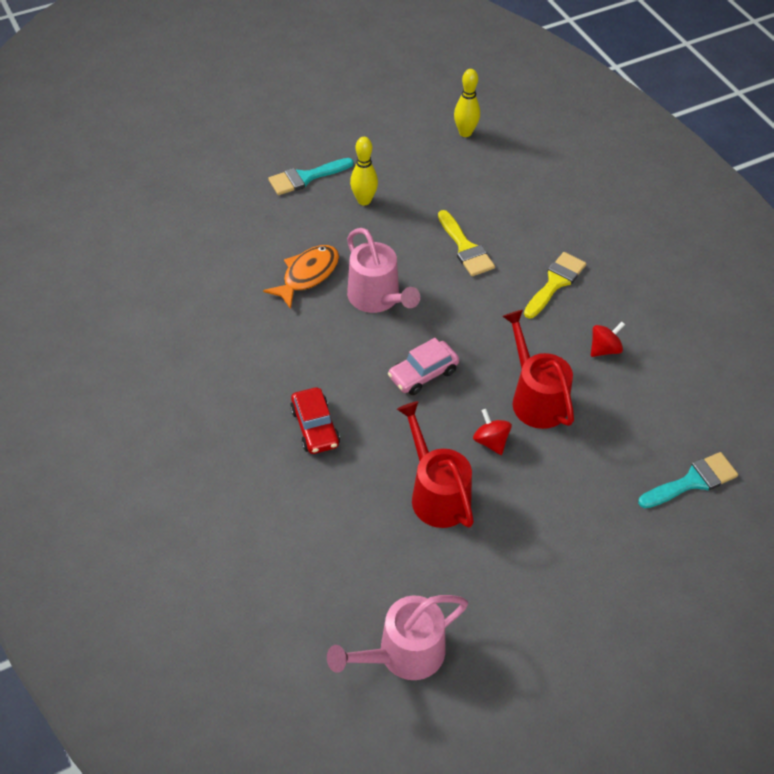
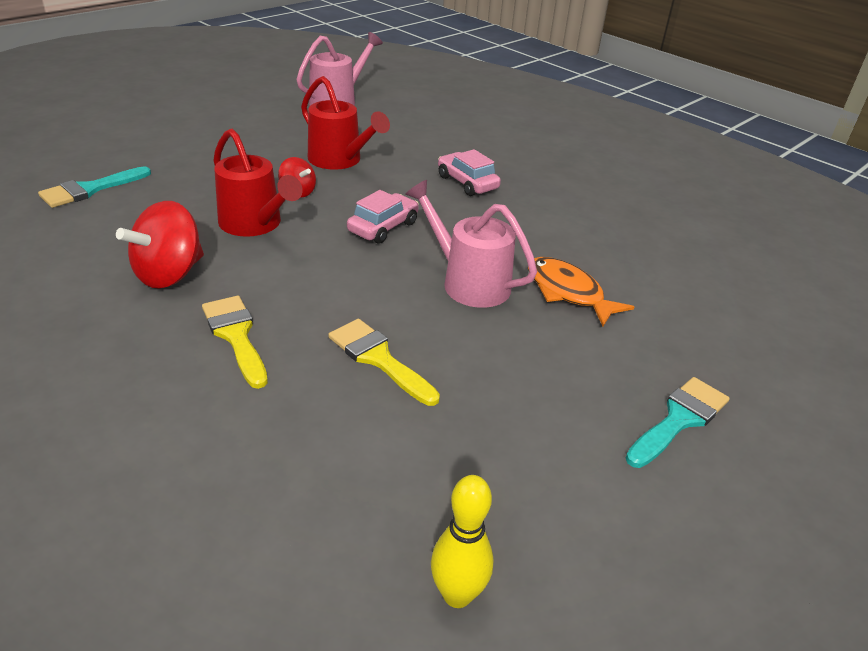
camera: 160 degrees right, 15 degrees down
orange fish [263,245,339,309] -> orange fish turned 120 degrees clockwise [528,257,634,327]
red car [290,387,340,454] -> pink car [438,149,501,196]
yellow bowling pin [350,137,378,205] -> none
yellow brush [524,252,586,318] -> yellow brush turned 135 degrees clockwise [202,296,268,389]
red spinning top [591,322,625,357] -> red spinning top [116,201,204,289], size x1.77

